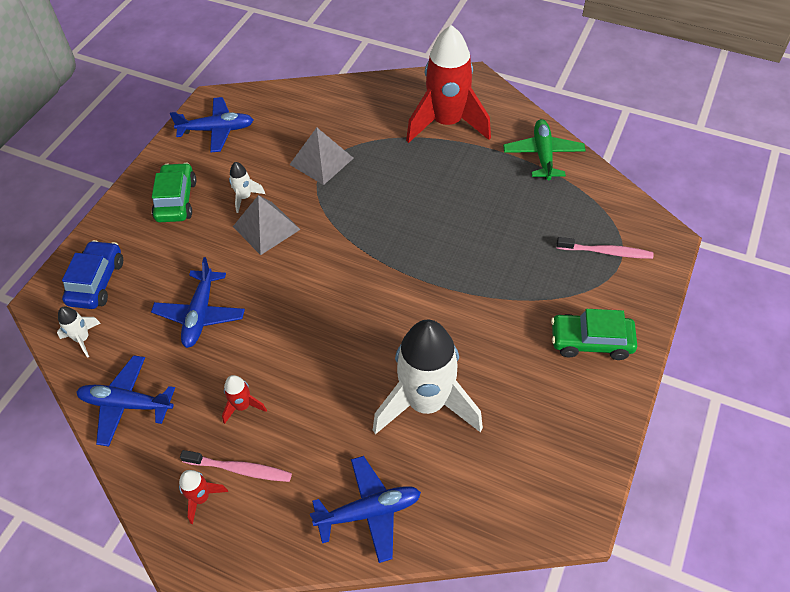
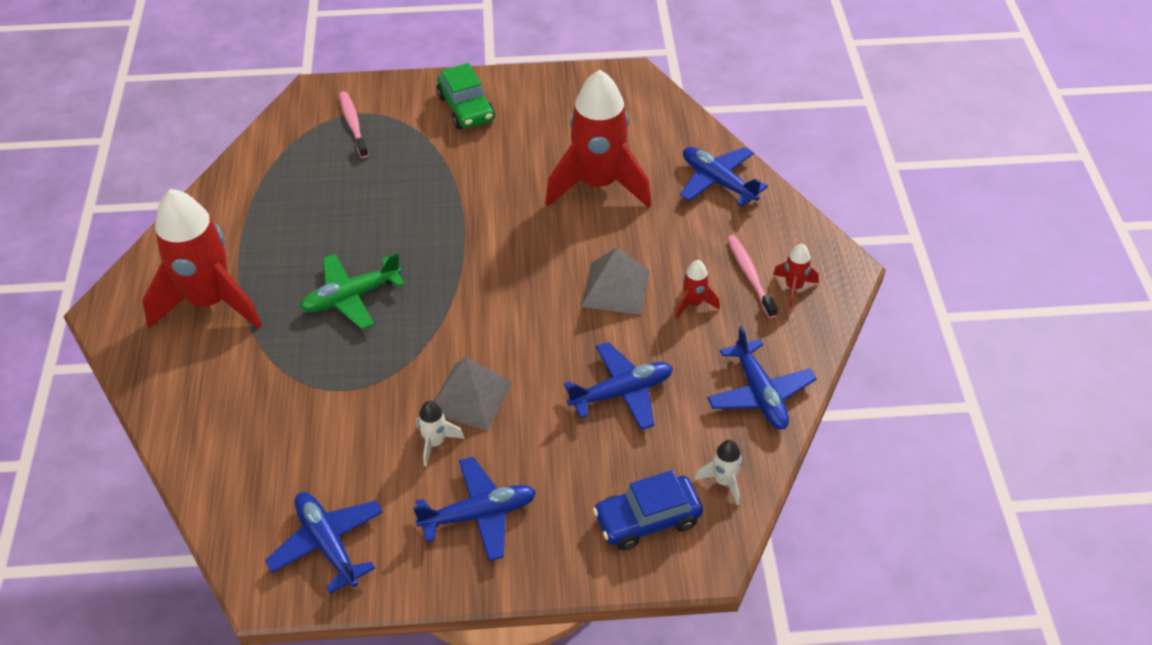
camera: 120 degrees left, 5 degrees down
green car [152,163,196,222] -> blue plane [413,457,536,561]
grey pyramid [289,128,354,185] -> grey pyramid moved to [581,248,650,315]
white rocket [373,320,483,434] -> red rocket [545,70,651,208]
green plane [503,119,586,181] -> green plane moved to [300,253,405,329]

